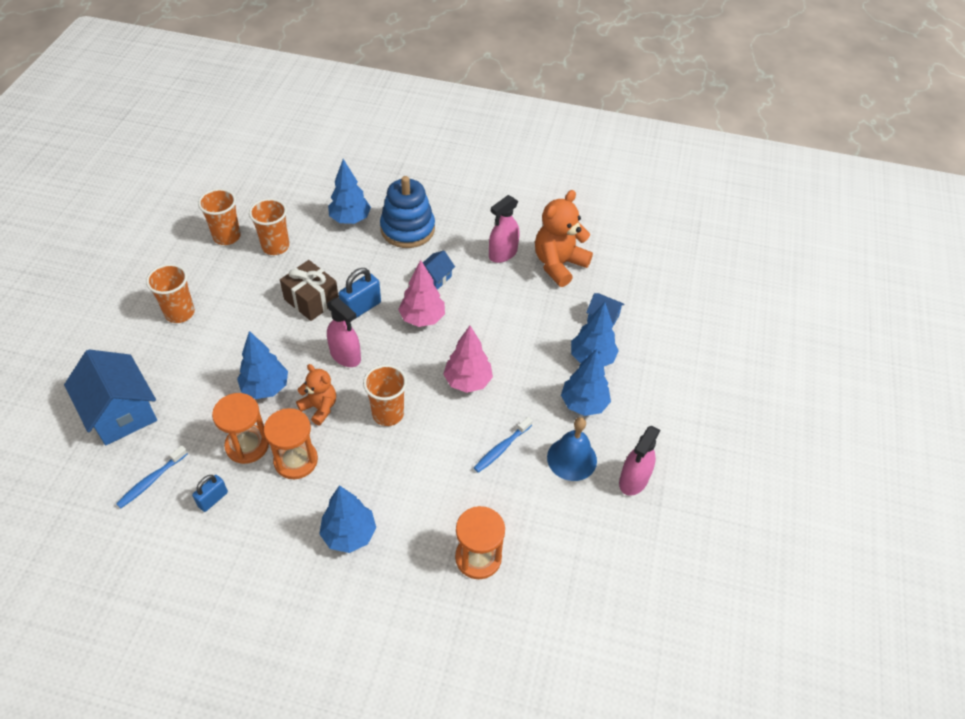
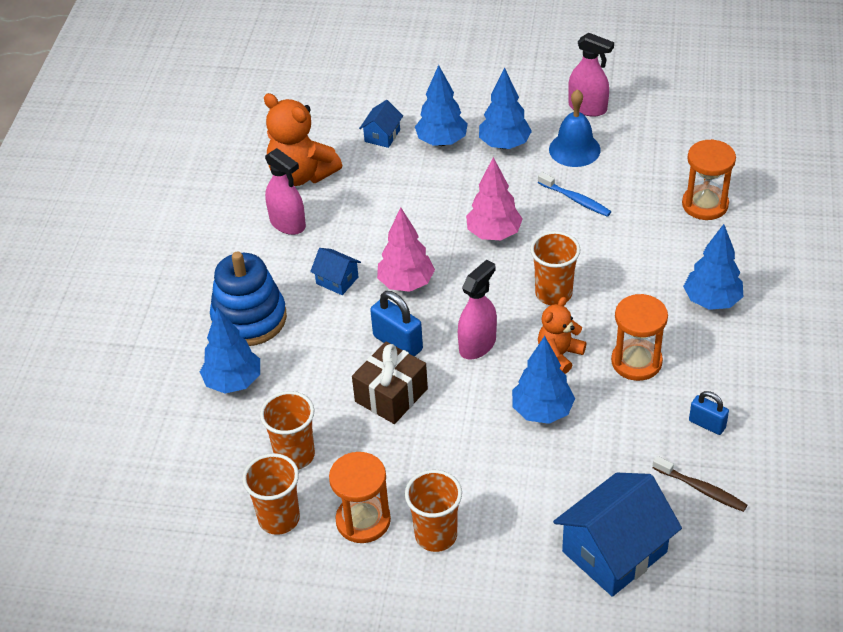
camera: 90 degrees left, 5 degrees down
blue toothbrush [116,445,188,508] -> brown toothbrush [652,456,747,512]
orange hourglass [212,393,269,464] -> orange hourglass moved to [329,452,391,543]

